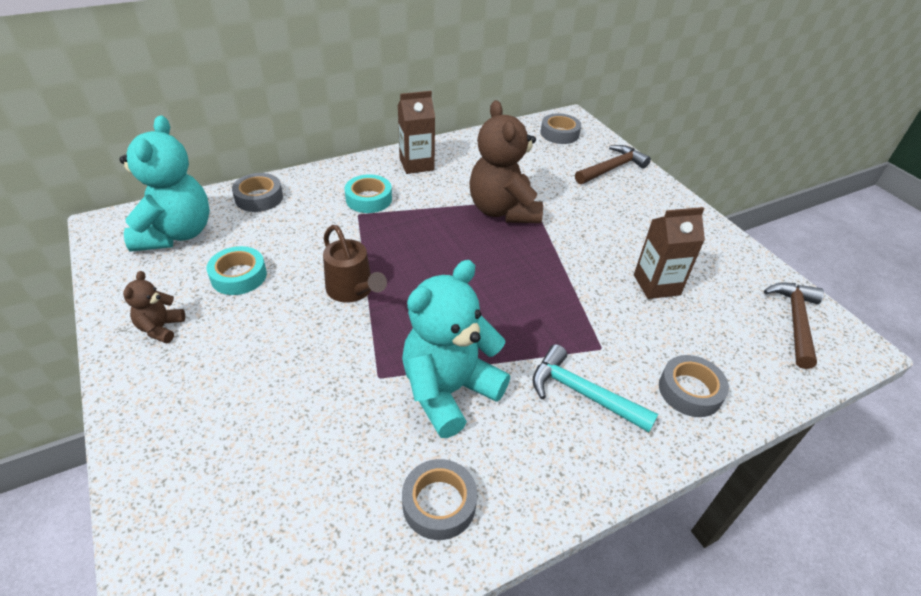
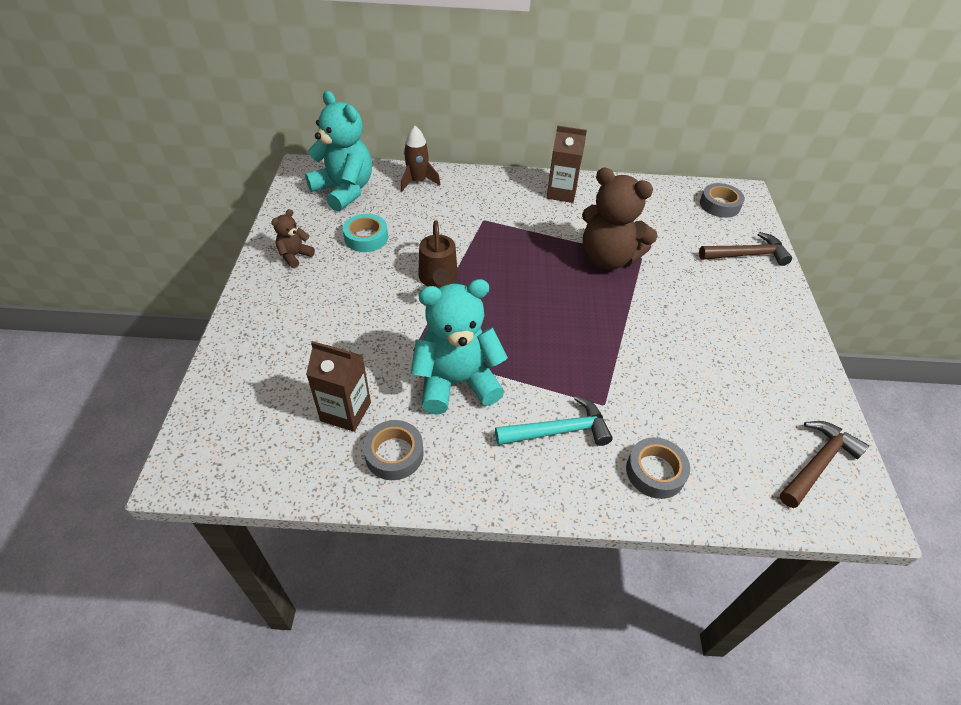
camera: 30 degrees right, 5 degrees up
turquoise teddy bear [119,115,210,252] -> turquoise teddy bear turned 75 degrees counterclockwise [305,91,372,212]
grey tape [232,173,283,212] -> brown rocket [401,126,440,192]
turquoise tape [345,174,392,213] -> none
brown teddy bear [469,100,543,223] -> brown teddy bear turned 75 degrees counterclockwise [582,168,658,270]
turquoise hammer [532,344,658,432] -> turquoise hammer turned 105 degrees clockwise [495,396,613,446]
brown carton [634,207,705,299] -> brown carton moved to [306,341,371,432]

